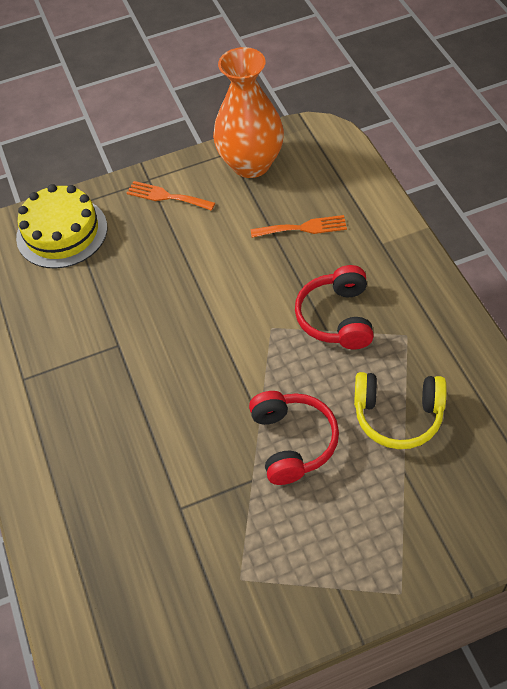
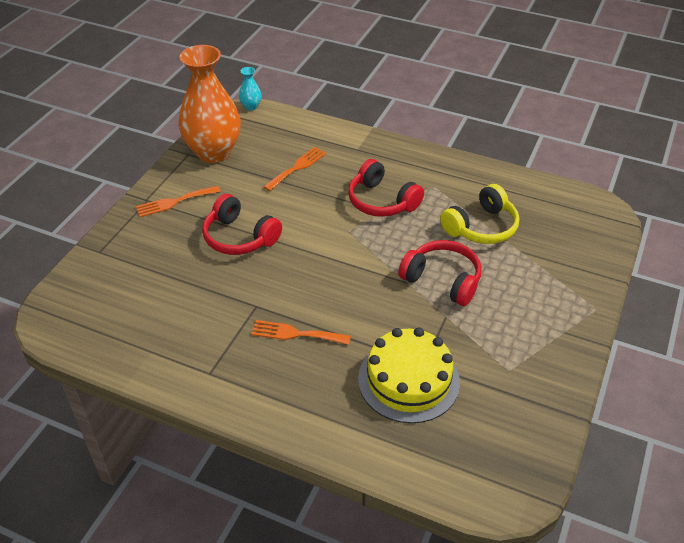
camera: 50 degrees left, 10 degrees down
yellow cake [16,184,107,269] -> yellow cake moved to [358,327,460,423]
none -> red headphones [202,194,282,255]
none -> turquoise vase [239,67,262,111]
none -> orange fork [251,320,351,345]

